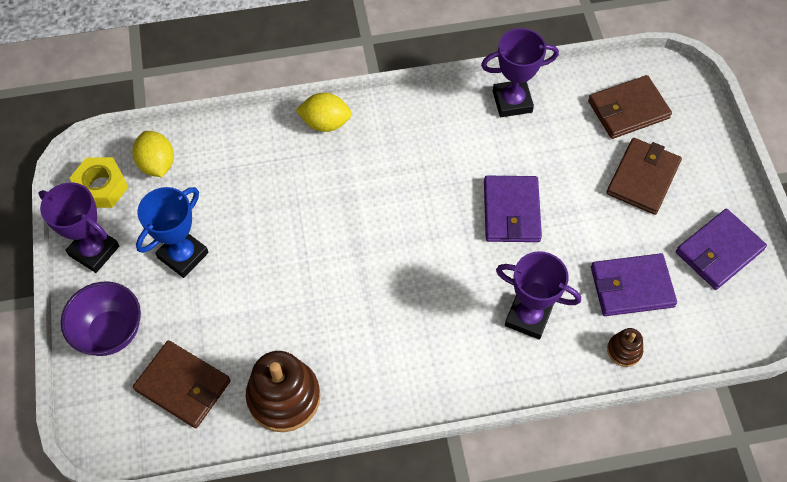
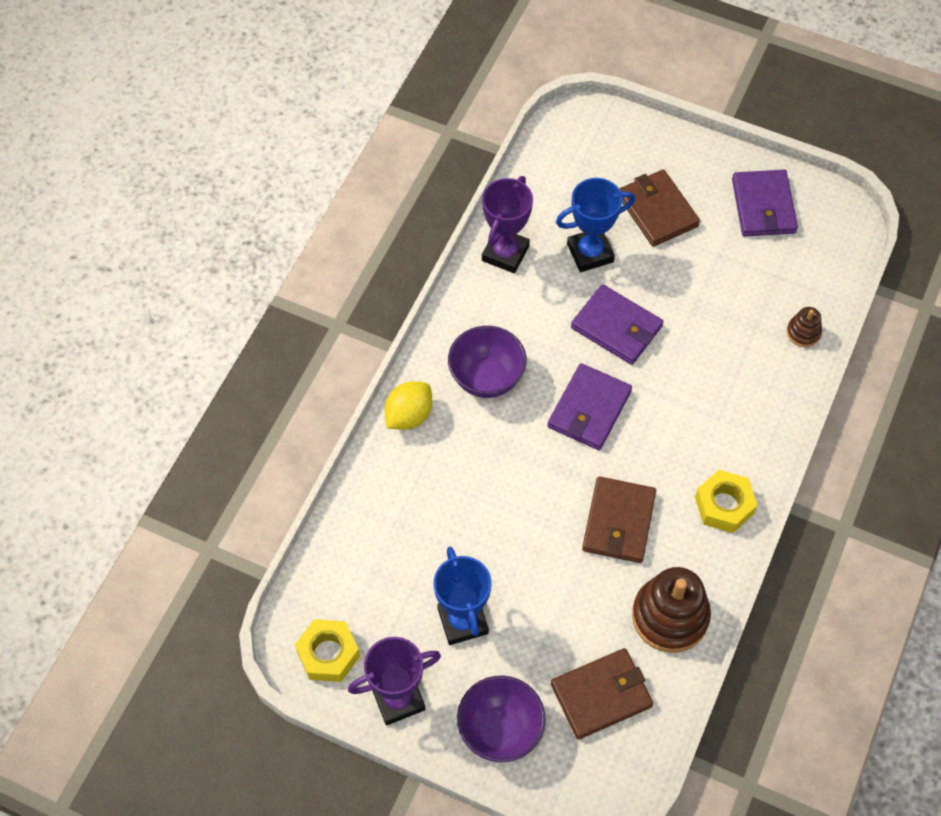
camera: 55 degrees left, 0 degrees up
yellow lemon [132,131,174,177] -> none
purple trophy [496,251,581,340] -> none
brown wallet [588,75,672,139] -> brown wallet moved to [582,476,656,563]
purple wallet [591,253,677,316] -> purple wallet moved to [547,363,632,450]
none -> purple bowl [448,326,527,398]
none -> blue trophy [556,178,635,272]
none -> yellow nut [695,470,758,533]

